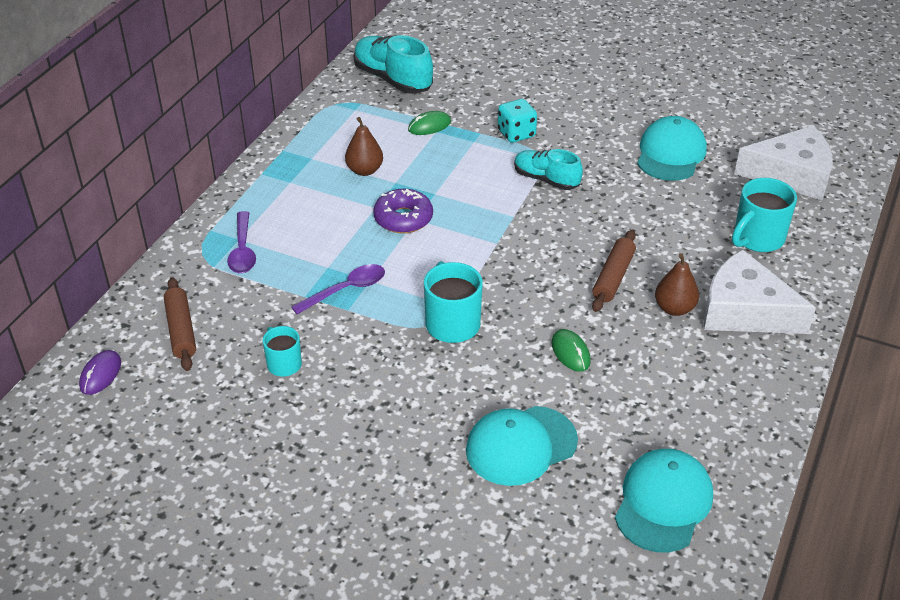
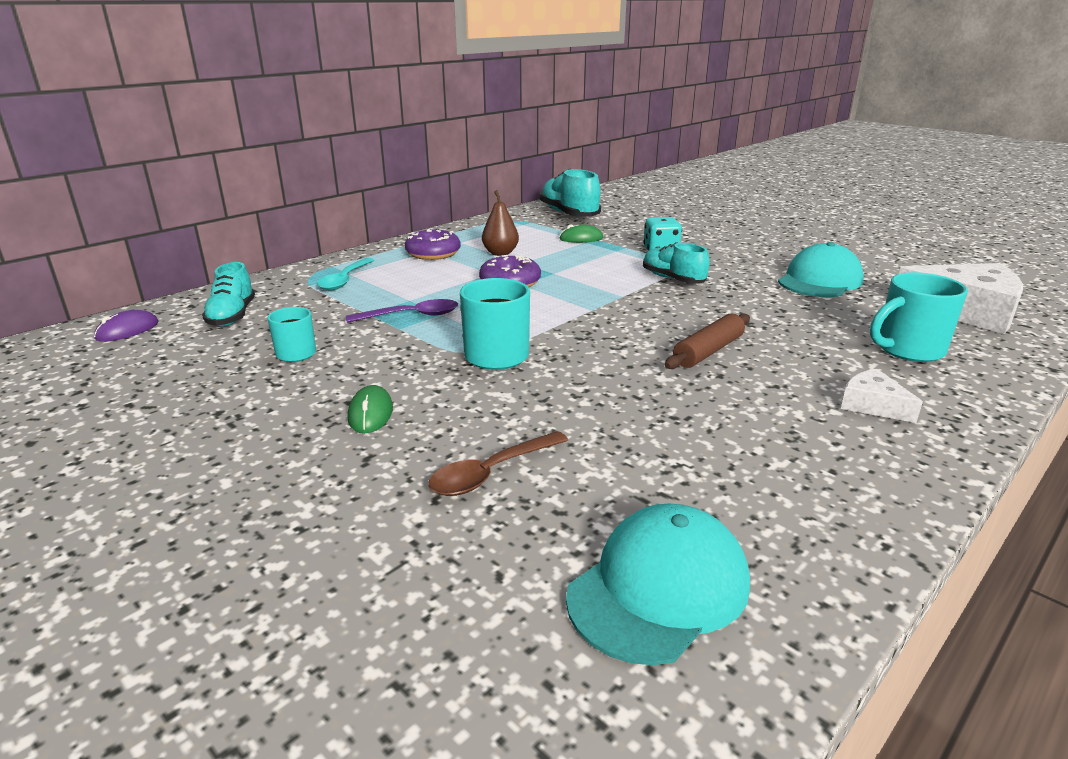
camera: 20 degrees right, 15 degrees down
brown rolling pin [164,277,196,371] -> turquoise shoe [202,262,255,327]
purple spoon [227,211,256,273] -> turquoise spoon [317,258,374,290]
turquoise cap [466,406,578,486] -> brown spoon [428,431,568,496]
green mouse [551,329,591,372] -> green mouse moved to [348,385,393,433]
brown pear [655,253,699,316] -> none
white cheese [704,249,816,334] -> white cheese [841,369,923,423], size x0.49
none -> purple donut [405,229,461,260]

